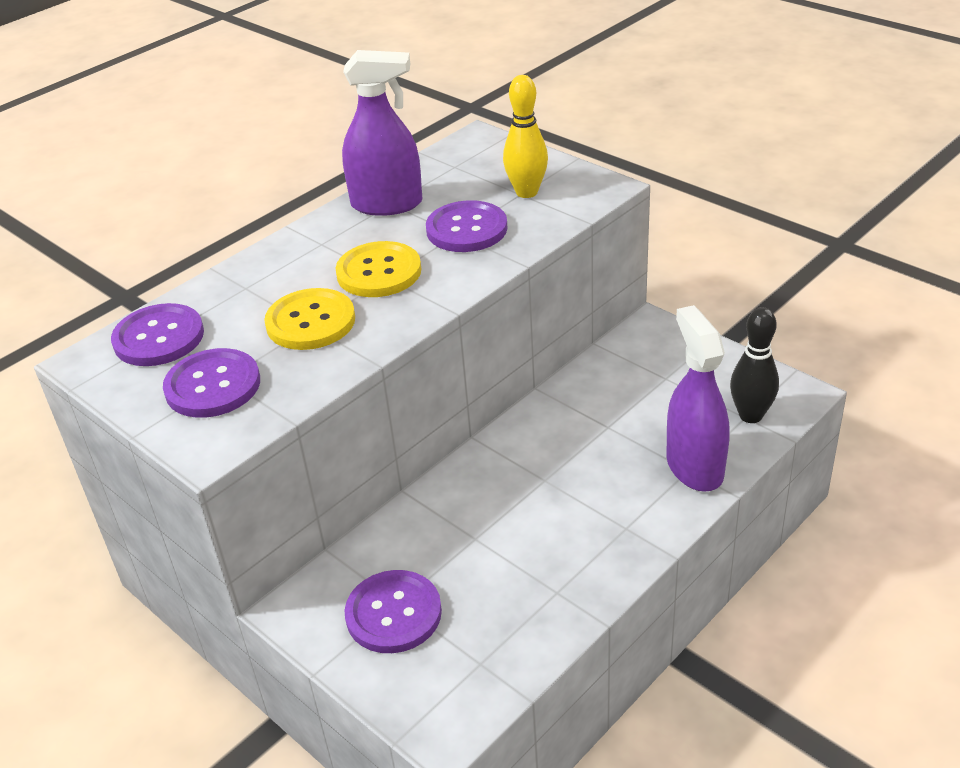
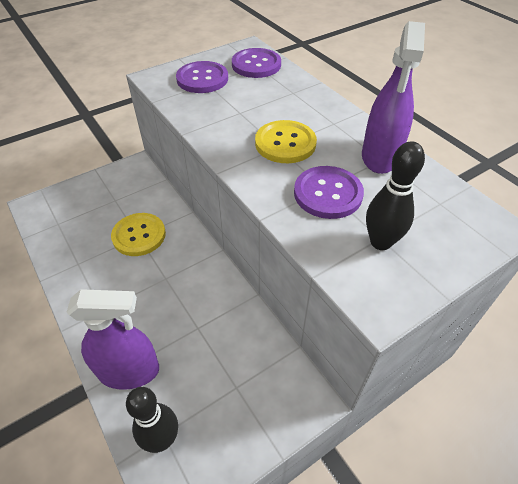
camera: 100 degrees right, 10 degrees up
yellow button [264,288,355,350] -> yellow button moved to [111,213,166,256]
purple button [345,570,442,653] -> none
yellow bowling pin [503,75,548,198] -> black bowling pin [366,141,425,250]

